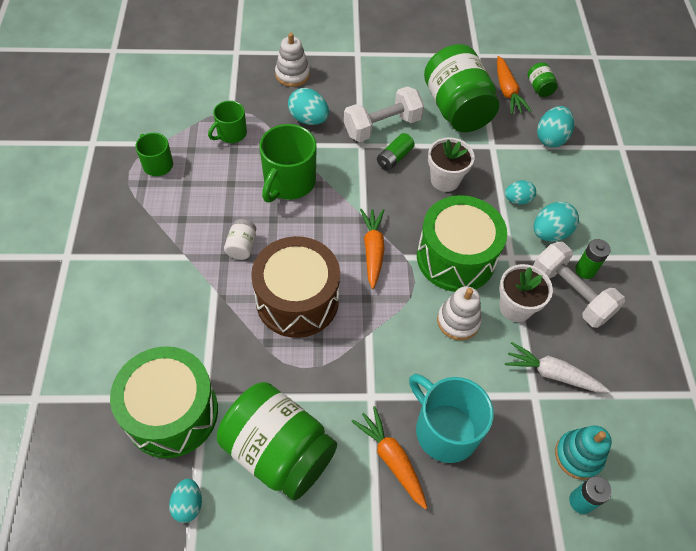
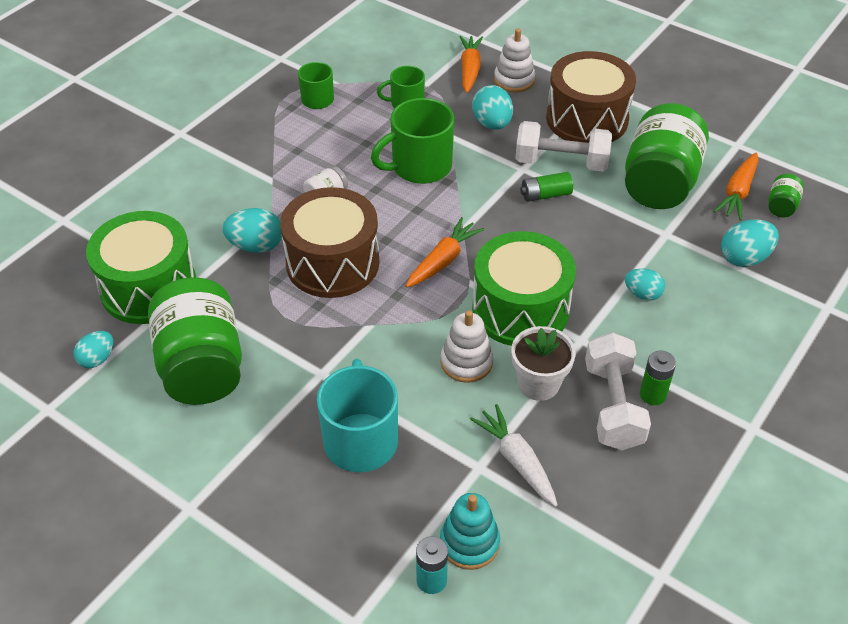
camera: 40 degrees right, 10 degrees down
orange carrot [351,406,427,509] -> orange carrot moved to [459,36,483,93]
white flower pot [428,137,475,192] -> none
turquoise egg [534,202,579,241] -> turquoise egg moved to [222,208,282,253]
none -> brown drum [546,51,636,143]

